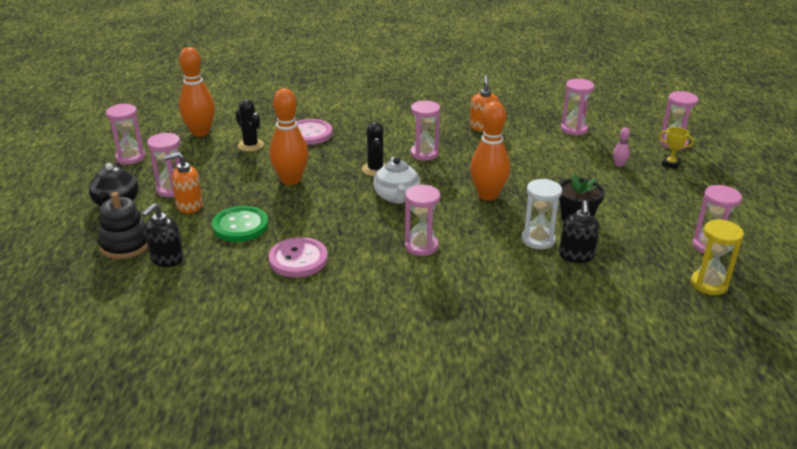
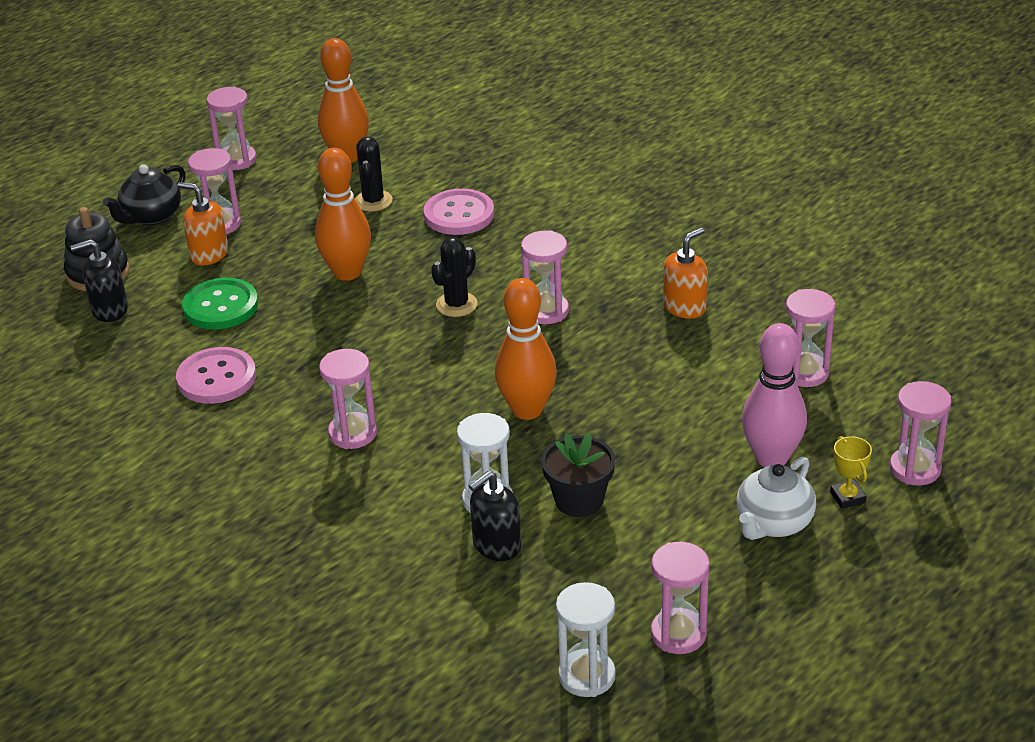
camera: 45 degrees right, 5 degrees up
white teapot [373,157,420,204] -> white teapot moved to [736,457,816,540]
pink bowling pin [613,127,630,167] -> pink bowling pin [742,323,807,467], size x2.32
yellow hourglass [691,219,744,295] -> white hourglass [556,582,616,697]

